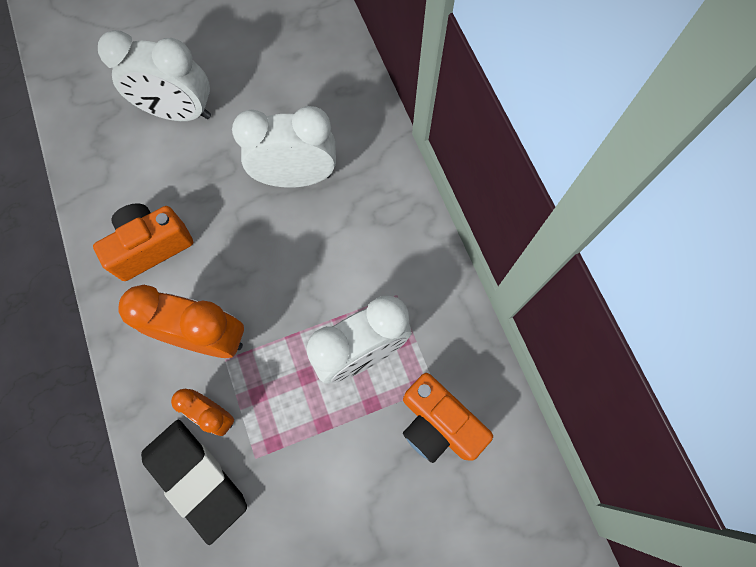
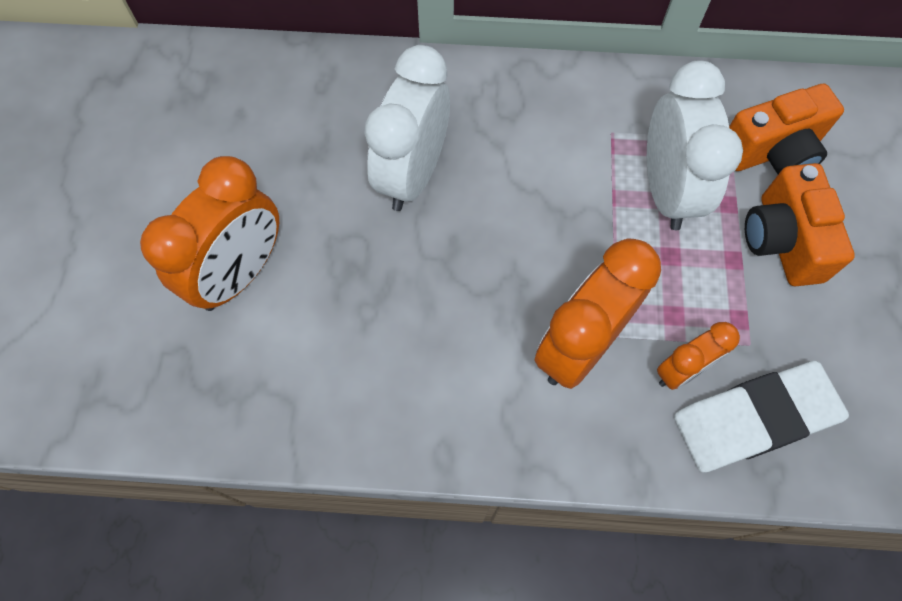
camera: 65 degrees left, 5 degrees down
orange camera [93,203,193,281] -> orange camera moved to [745,163,855,286]
white clock [98,30,211,121] -> orange clock [140,156,279,311]
black eraser [141,420,247,545] -> white eraser [674,361,849,473]

